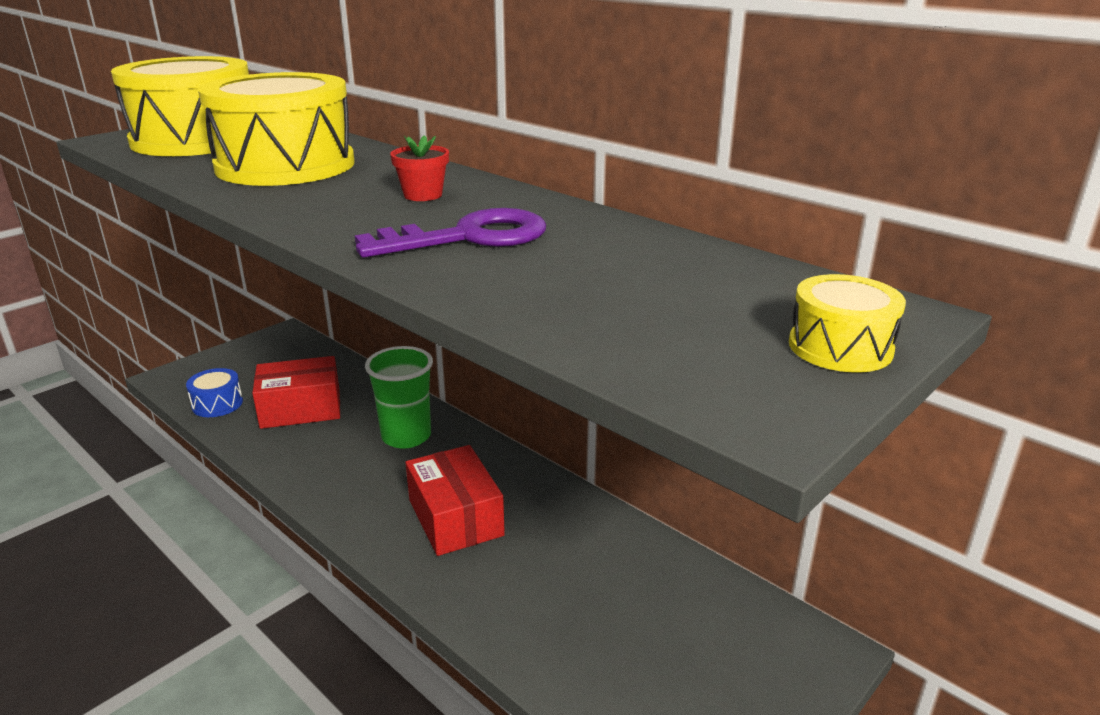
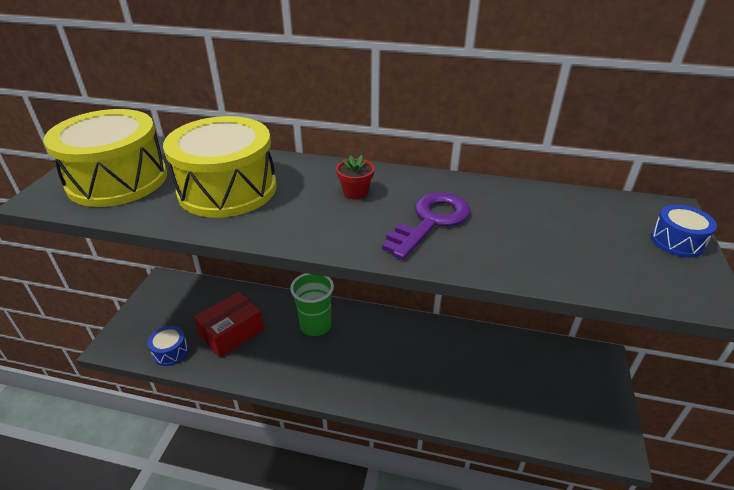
camera: 30 degrees left, 10 degrees up
red box [405,445,505,556] -> none
yellow drum [789,274,906,372] -> blue drum [651,205,717,257]

